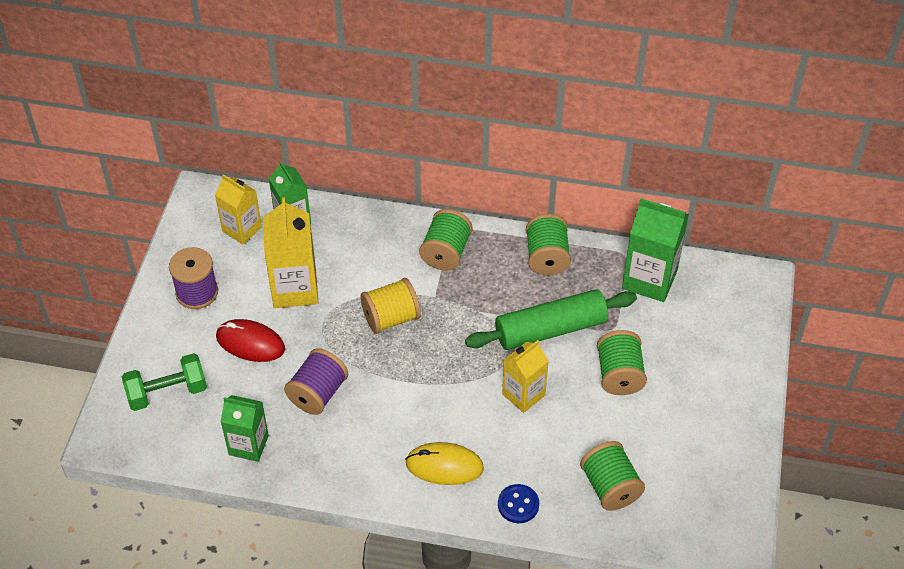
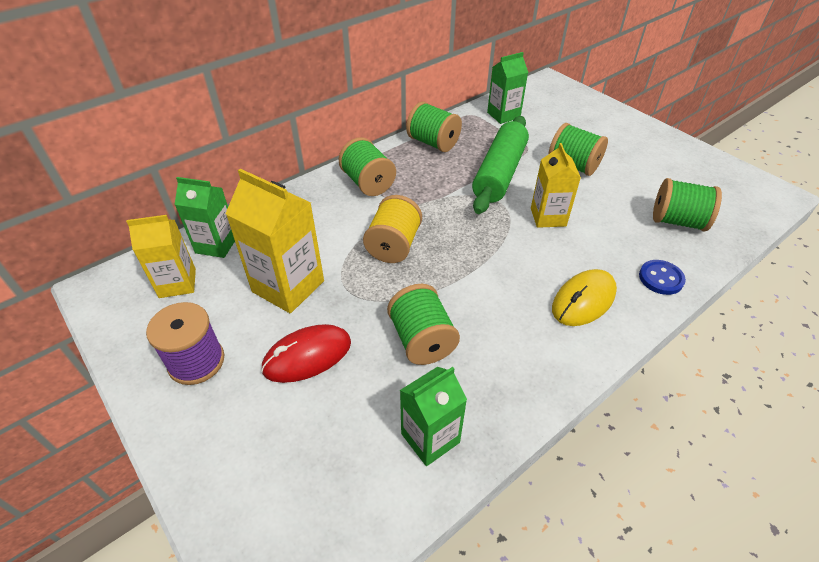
camera: 50 degrees left, 5 degrees down
green dumbbell [122,353,207,411] -> none
purple spool [284,348,348,415] -> green spool [387,284,460,365]
green carton [622,198,689,302] -> green carton [487,52,528,124], size x0.66

